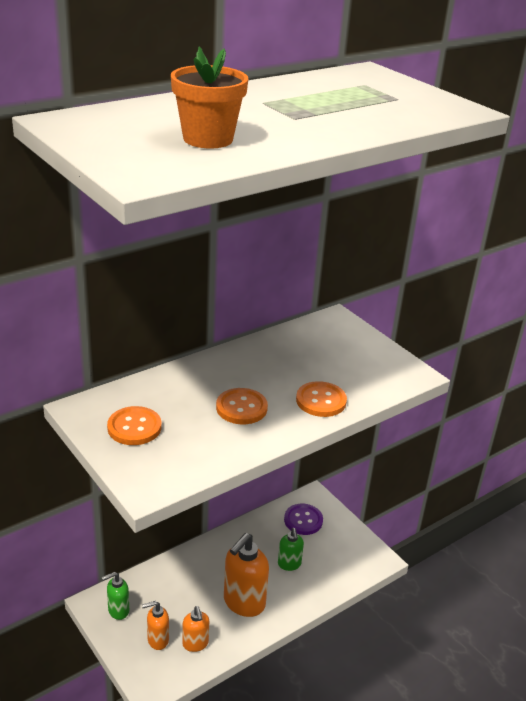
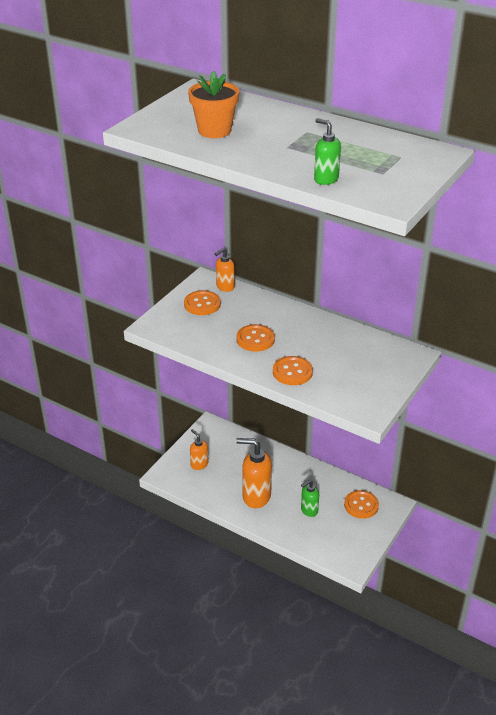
camera: 70 degrees right, 5 degrees up
green soap dispenser [102,572,129,620] -> green soap dispenser moved to [314,118,341,185]
orange soap dispenser [182,606,209,652] -> orange soap dispenser moved to [215,248,235,292]
purple button [284,504,323,535] -> orange button [344,490,379,519]

